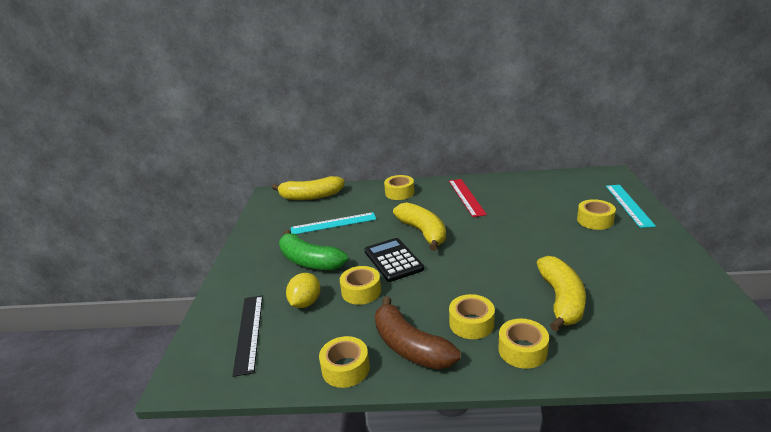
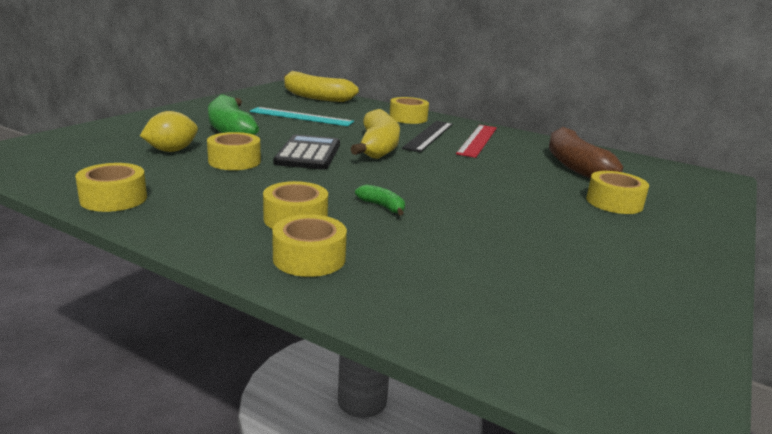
camera: 25 degrees right, 5 degrees down
black ruler [232,296,263,377] -> black ruler moved to [402,121,453,152]
brown banana [375,296,460,370] -> brown banana moved to [549,127,623,179]
yellow banana [537,256,586,331] -> none
turquoise ruler [606,185,656,228] -> none
none -> green banana [355,184,405,215]

